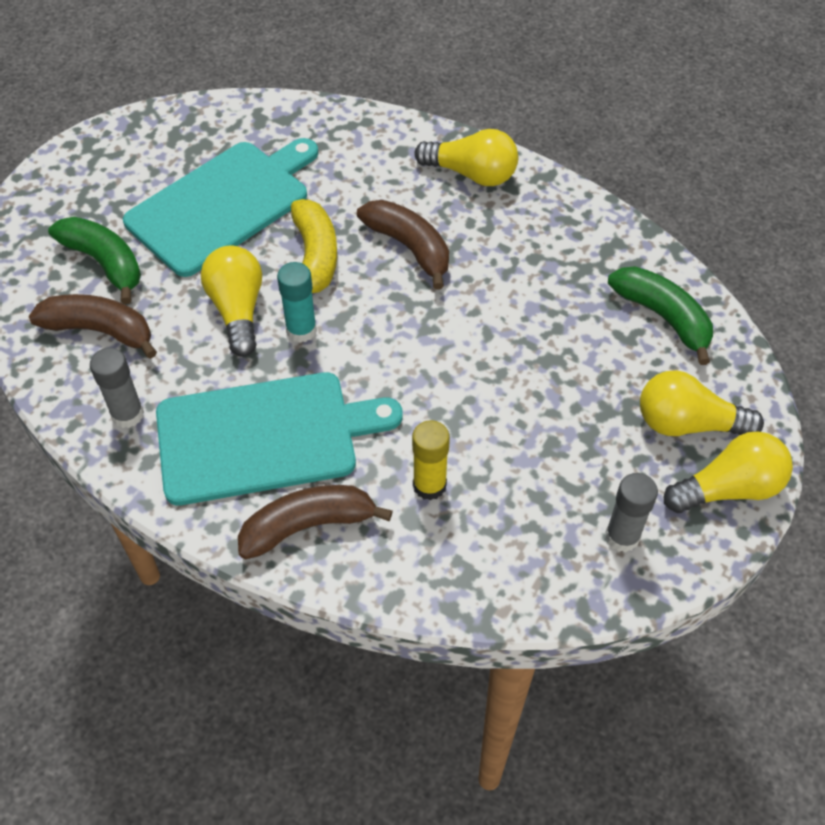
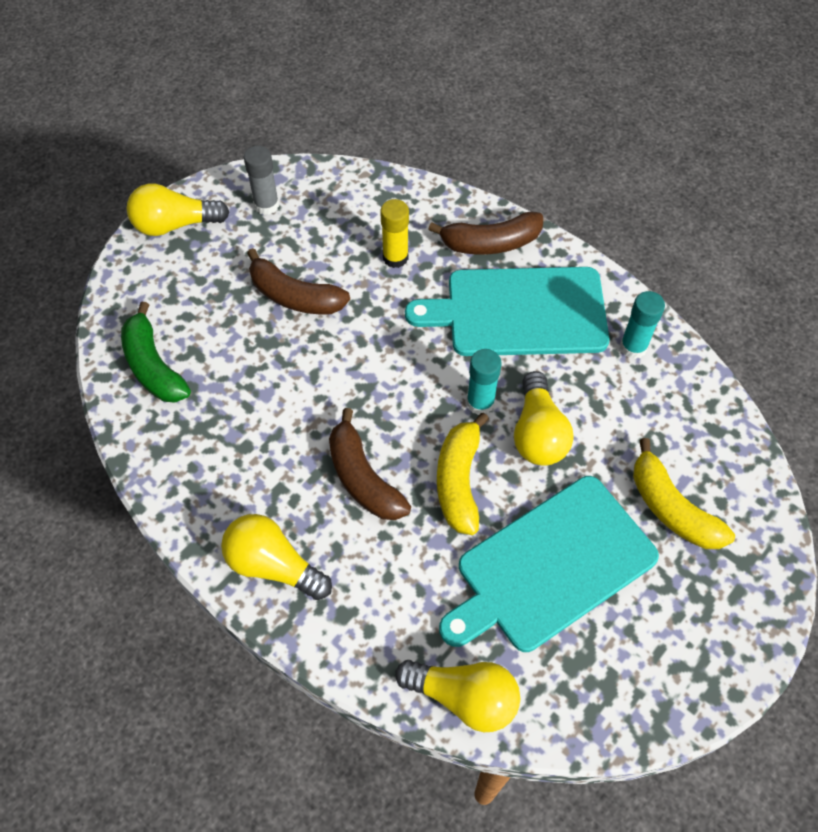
camera: 170 degrees left, 5 degrees up
brown banana [29,294,157,359] -> brown banana moved to [247,248,350,314]
green banana [48,217,141,304] -> yellow banana [633,438,735,549]
grey glue stick [90,348,144,428] -> turquoise glue stick [620,291,665,359]
yellow light bulb [640,370,764,436] -> yellow light bulb moved to [395,660,520,732]

